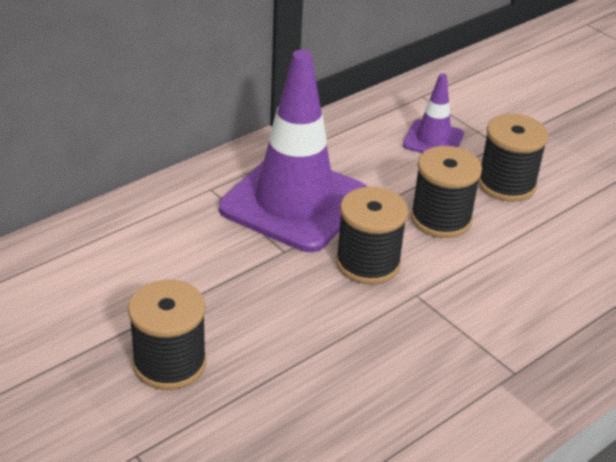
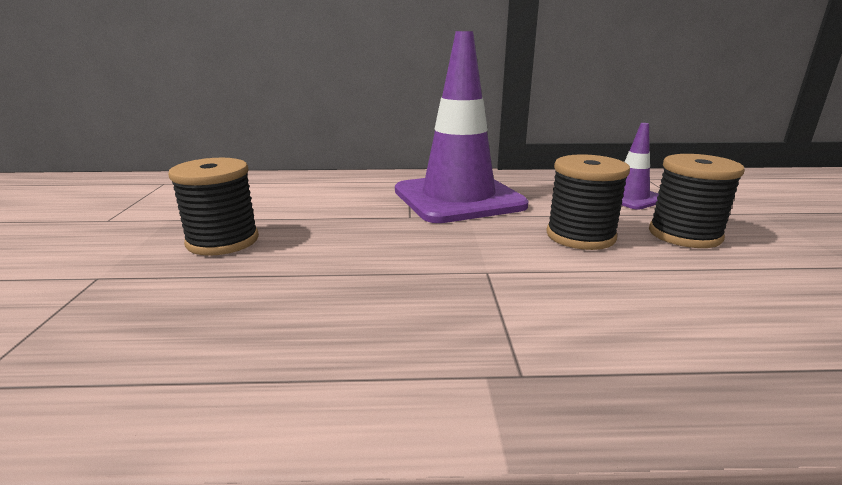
camera: 40 degrees right, 15 degrees down
black spool [336,187,408,285] -> none

